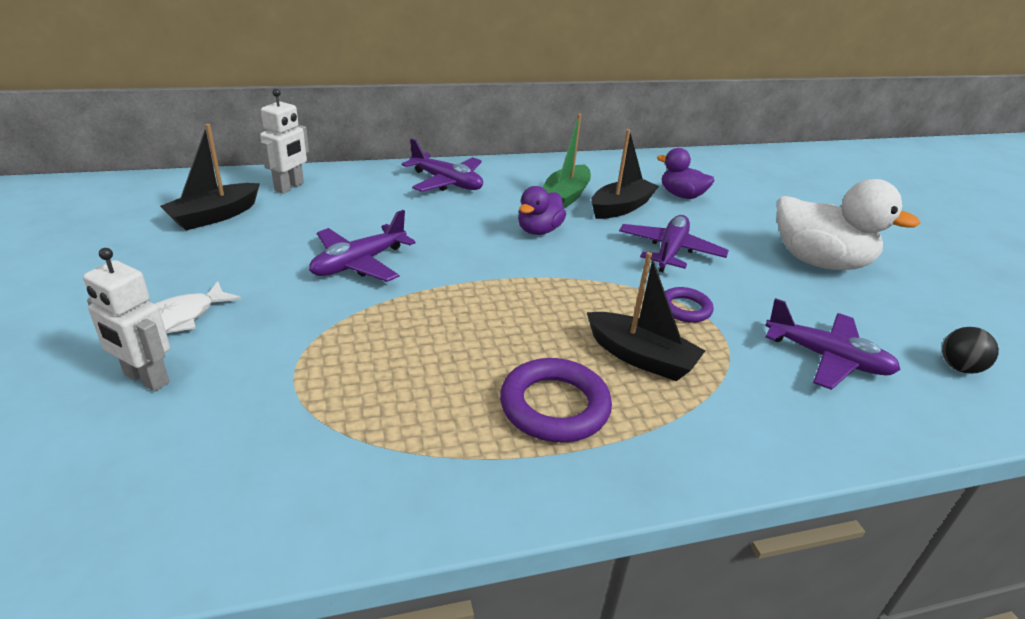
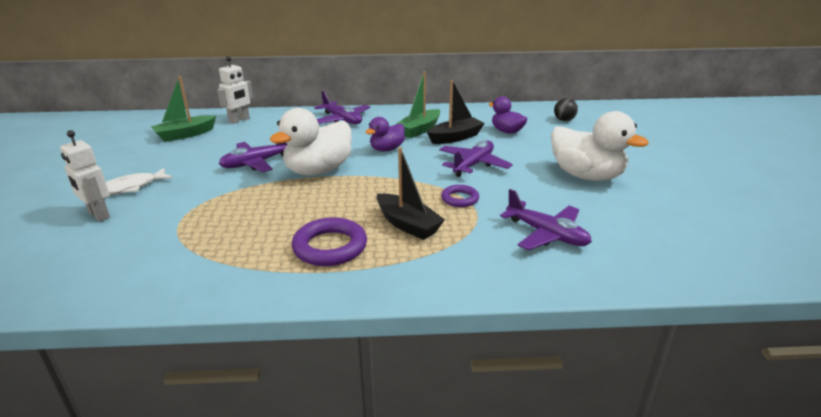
camera: 15 degrees right, 5 degrees down
black boat [160,124,260,230] -> green boat [151,76,216,142]
black ball [942,327,999,374] -> black ball moved to [554,98,578,121]
none -> white duck [269,108,352,176]

